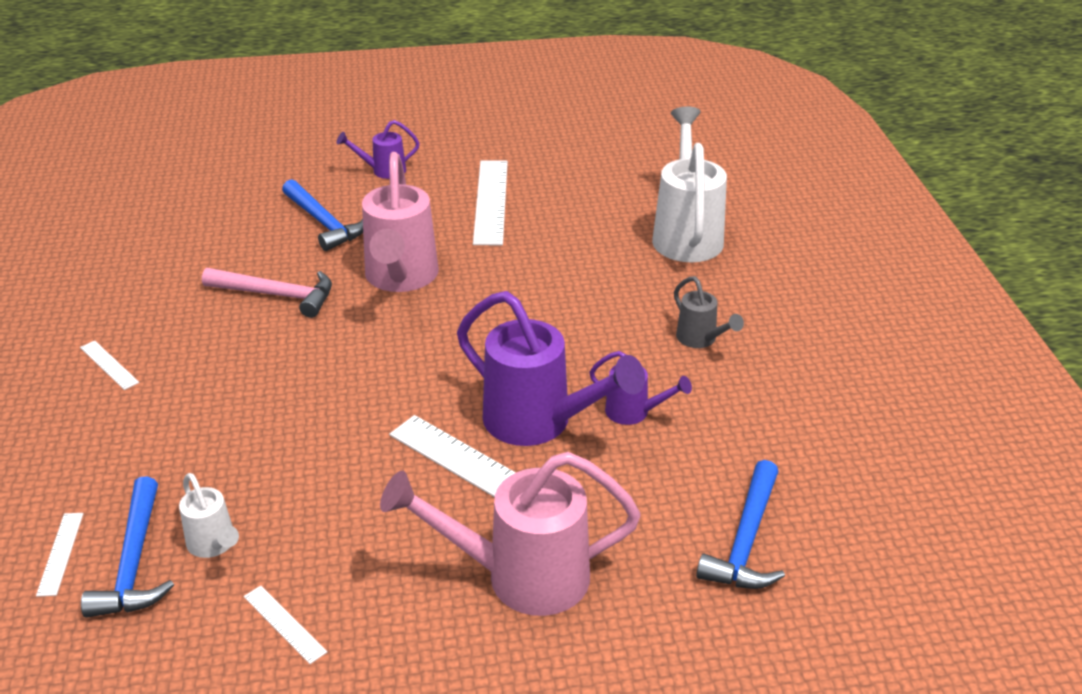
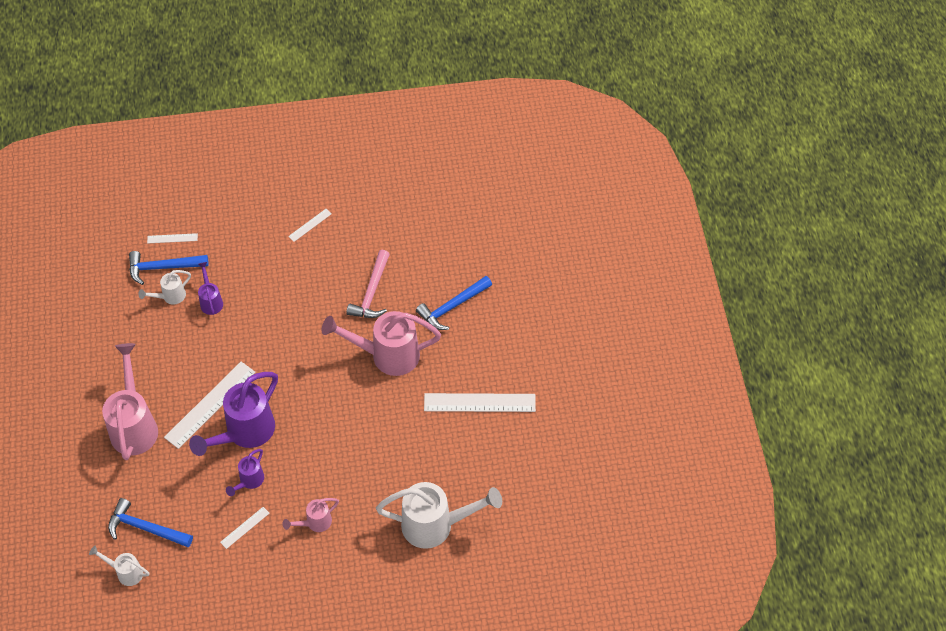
camera: 90 degrees right, 20 degrees up
white ruler [244,585,327,664] -> white ruler moved to [220,507,270,549]
purple watering can [337,120,420,179] -> purple watering can moved to [198,262,223,315]
grey watering can [674,276,744,348] -> pink watering can [283,498,339,532]
none -> white watering can [89,546,149,586]

